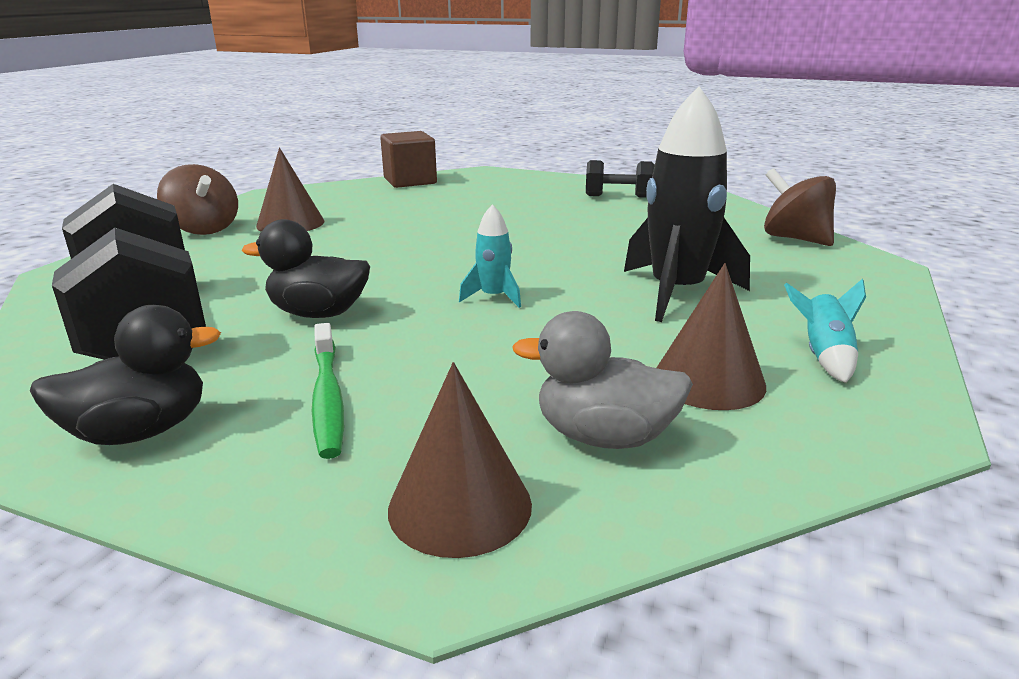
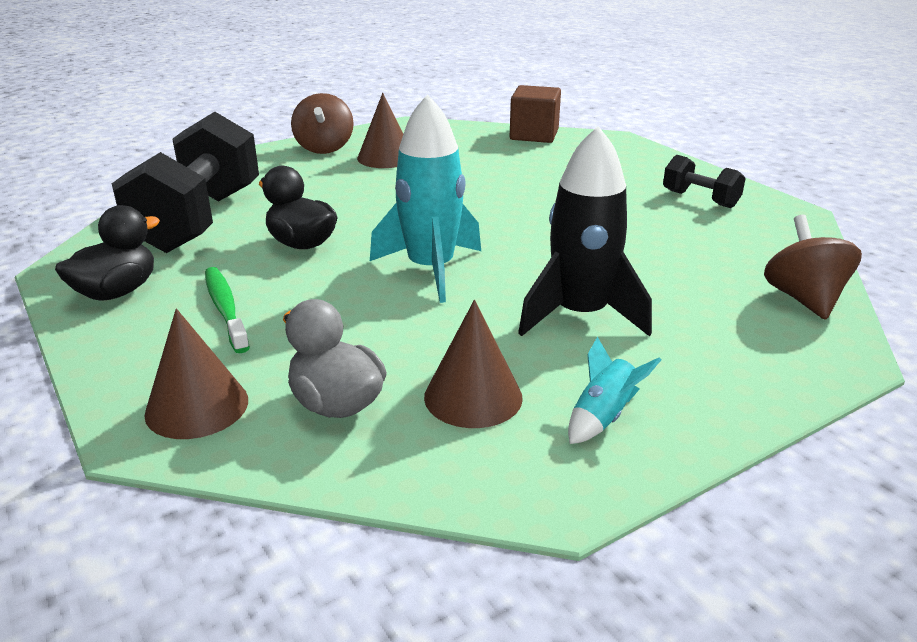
camera: 35 degrees right, 5 degrees up
black duck [30,305,221,445] -> black duck turned 60 degrees counterclockwise [55,205,160,301]
green toothbrush [312,323,344,459] -> green toothbrush turned 135 degrees clockwise [205,267,250,353]
turquoise rocket [459,204,521,308] -> turquoise rocket [370,94,481,303], size x2.08

